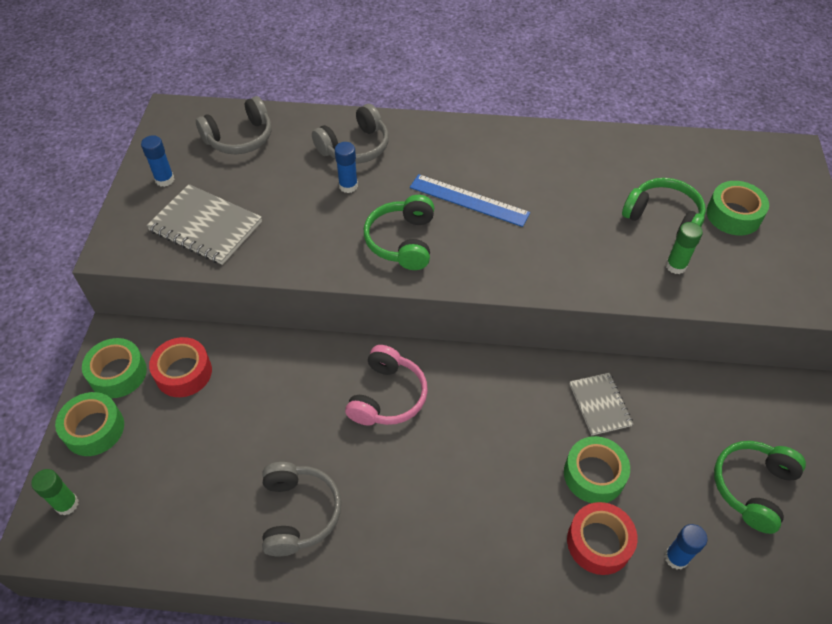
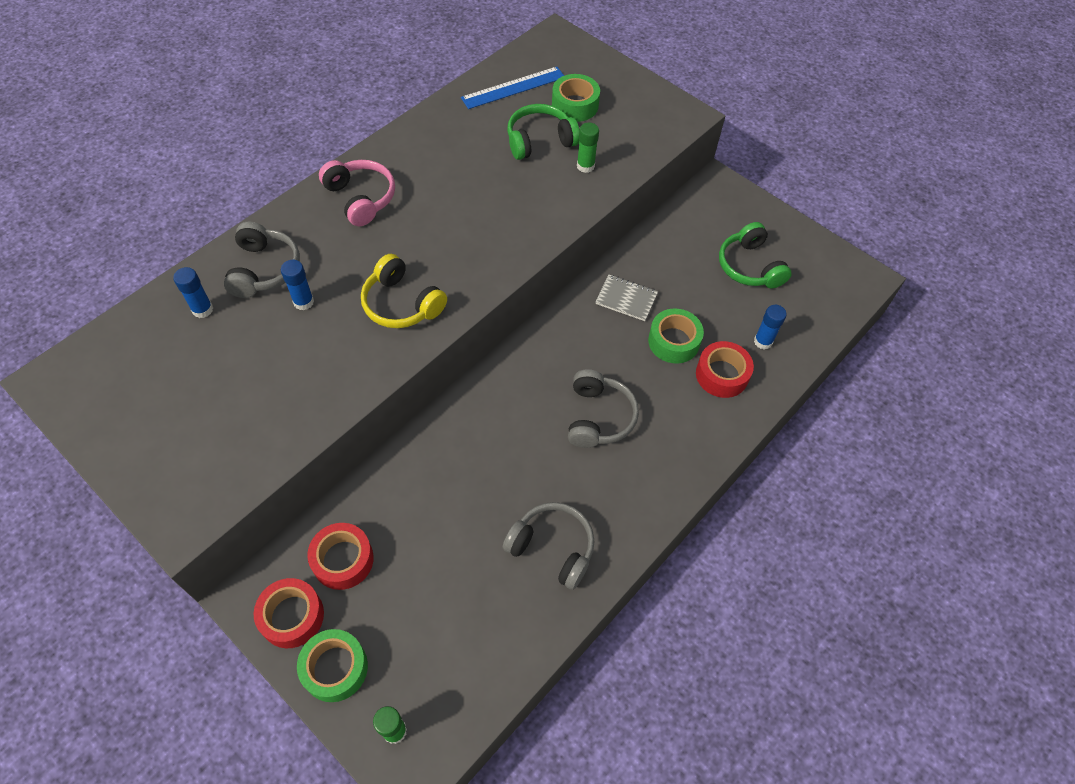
camera: 55 degrees left, 5 degrees up
green tape [82,338,147,398] -> red tape [253,578,324,648]
blue glue stick [141,135,174,187] -> blue glue stick moved to [173,267,213,318]
grey notebook [146,184,262,265] -> none
grey headphones [196,96,272,154] -> grey headphones moved to [568,369,639,448]
pink headphones [345,345,428,426] -> pink headphones moved to [319,160,395,226]
green headphones [364,195,434,270] -> yellow headphones [361,254,447,328]
blue ruler [410,174,530,227] -> blue ruler moved to [461,67,564,109]

